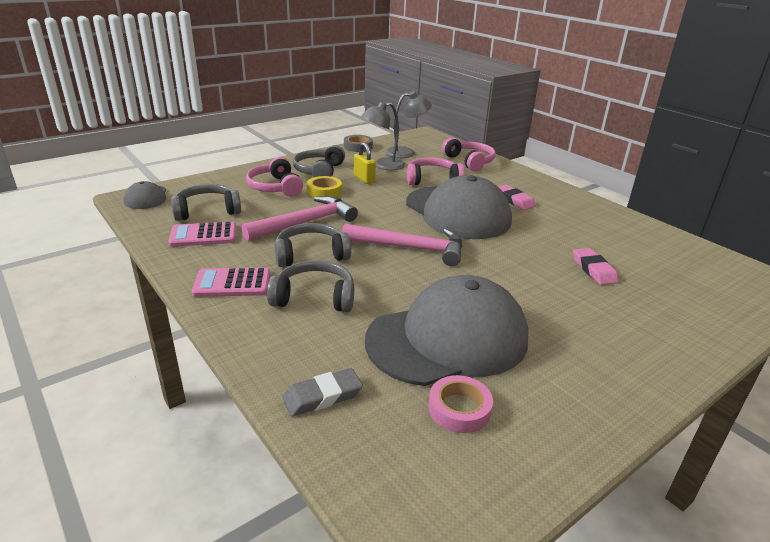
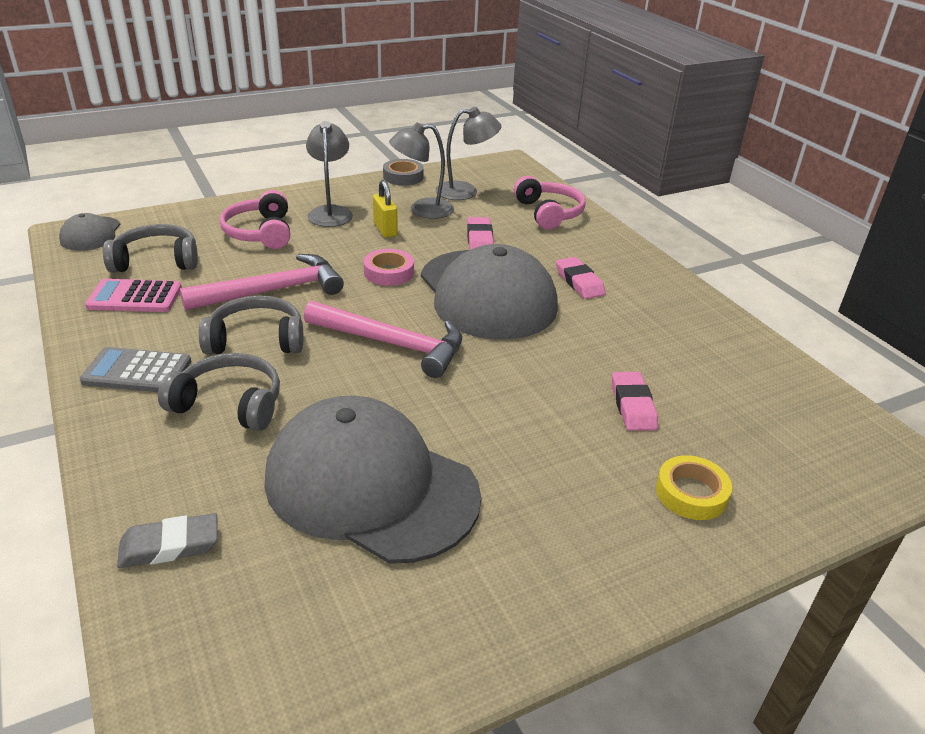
camera: 10 degrees right, 5 degrees up
pink calculator [192,267,270,297] -> grey calculator [80,347,191,392]
grey headphones [293,145,345,177] -> grey lamp [306,121,353,227]
yellow tape [307,176,342,198] -> yellow tape moved to [656,455,732,520]
grey cap [365,275,528,386] -> grey cap turned 135 degrees counterclockwise [265,396,481,564]
pink headphones [407,158,465,185] -> pink eraser [467,217,494,250]
pink tape [429,375,493,433] -> pink tape moved to [364,249,414,286]

